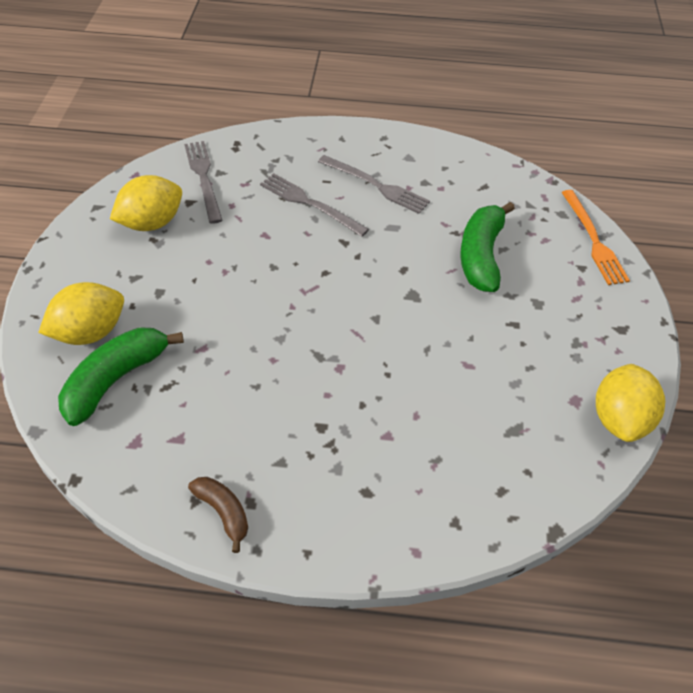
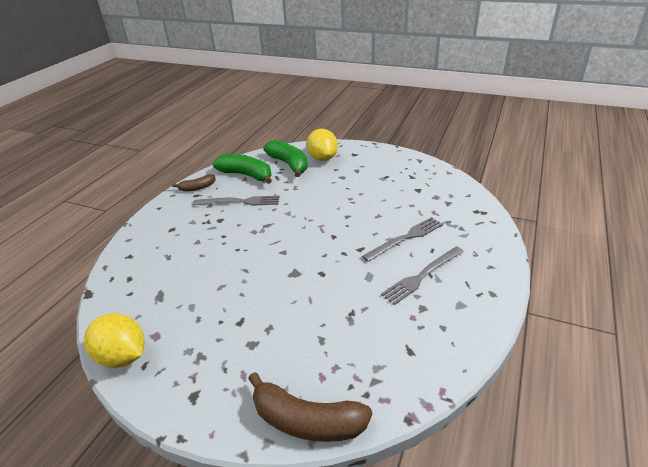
camera: 110 degrees right, 15 degrees down
yellow lemon [110,175,182,231] -> none
grey fork [184,141,223,224] -> grey fork moved to [193,195,279,206]
green banana [460,202,515,292] -> green banana moved to [213,154,272,184]
orange fork [561,190,630,285] -> brown banana [248,372,372,442]

